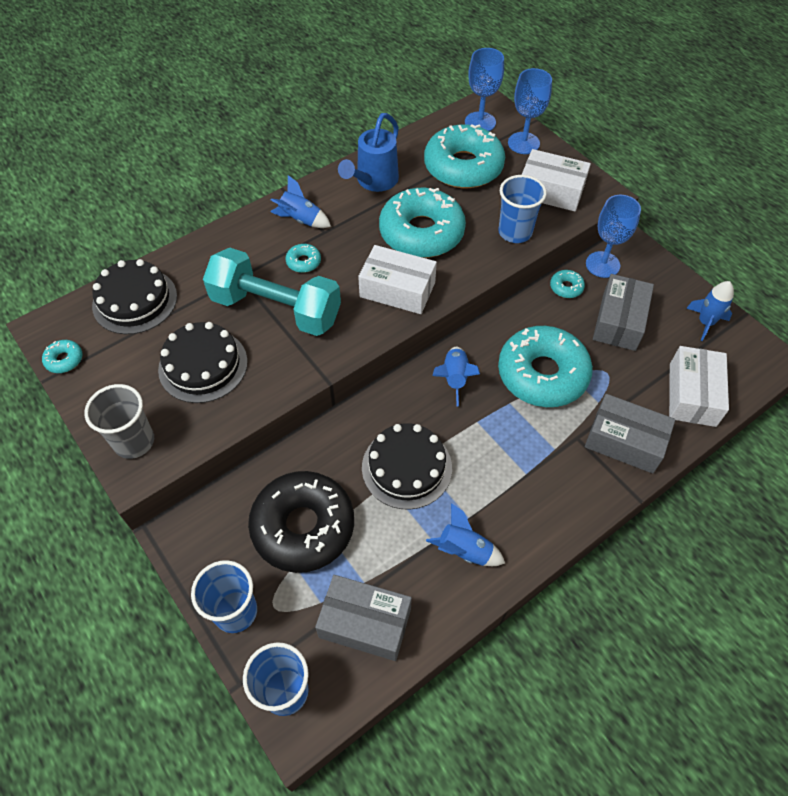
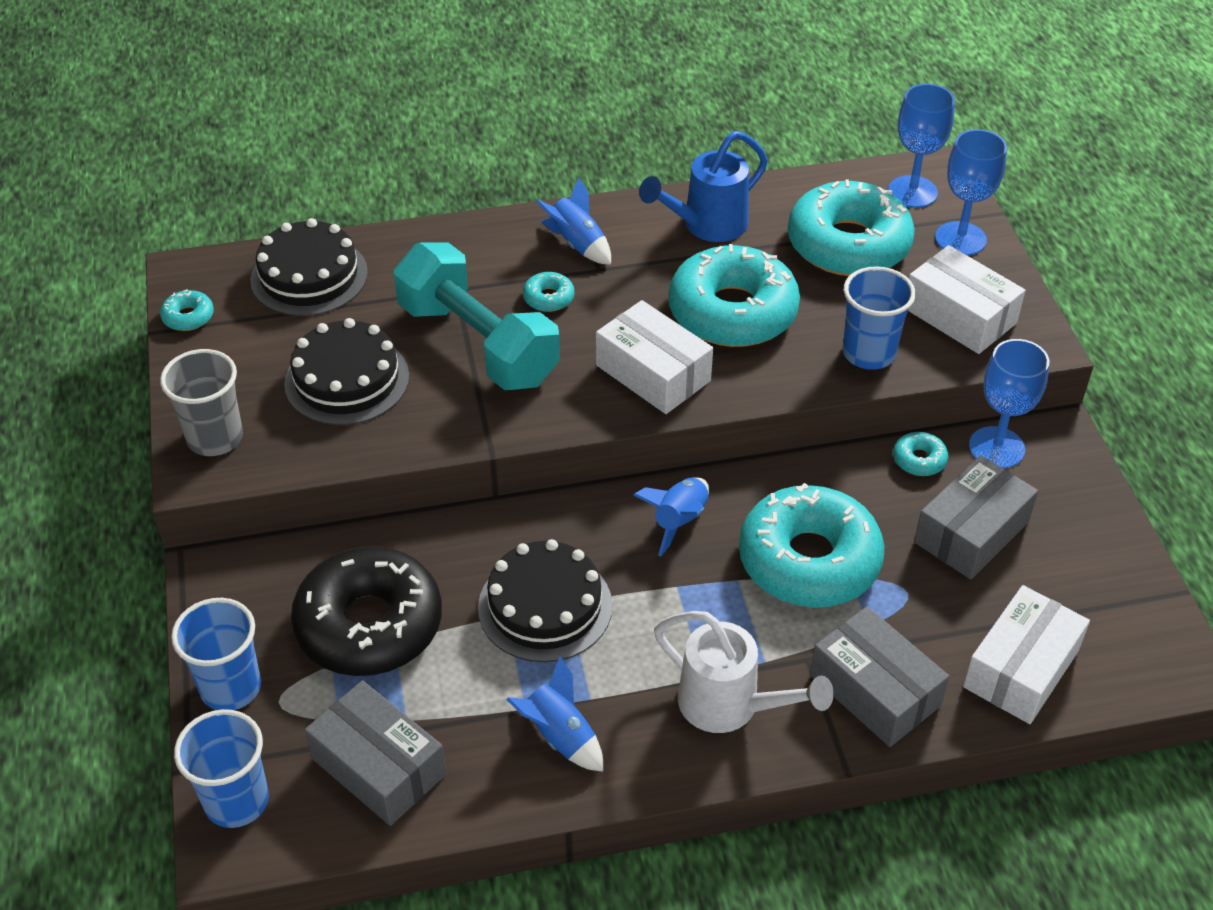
camera: 25 degrees right, 10 degrees down
blue rocket [686,281,734,341] -> none
none -> white watering can [654,611,834,733]

